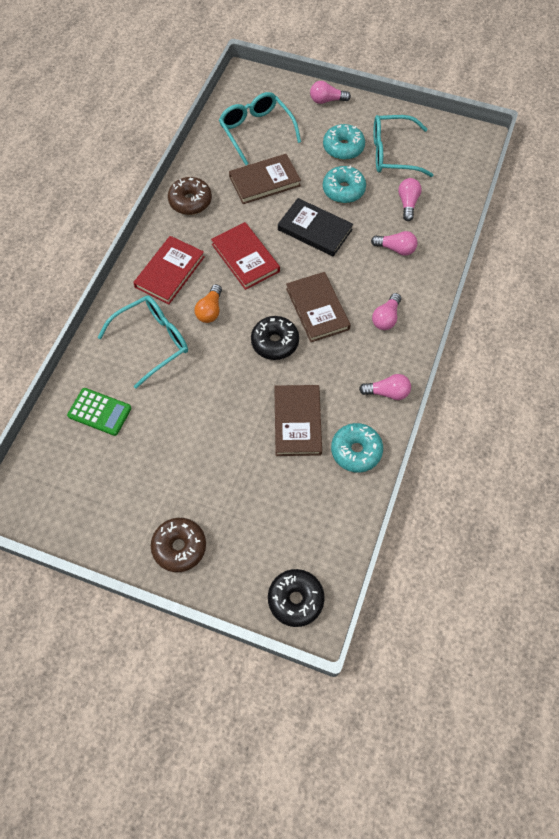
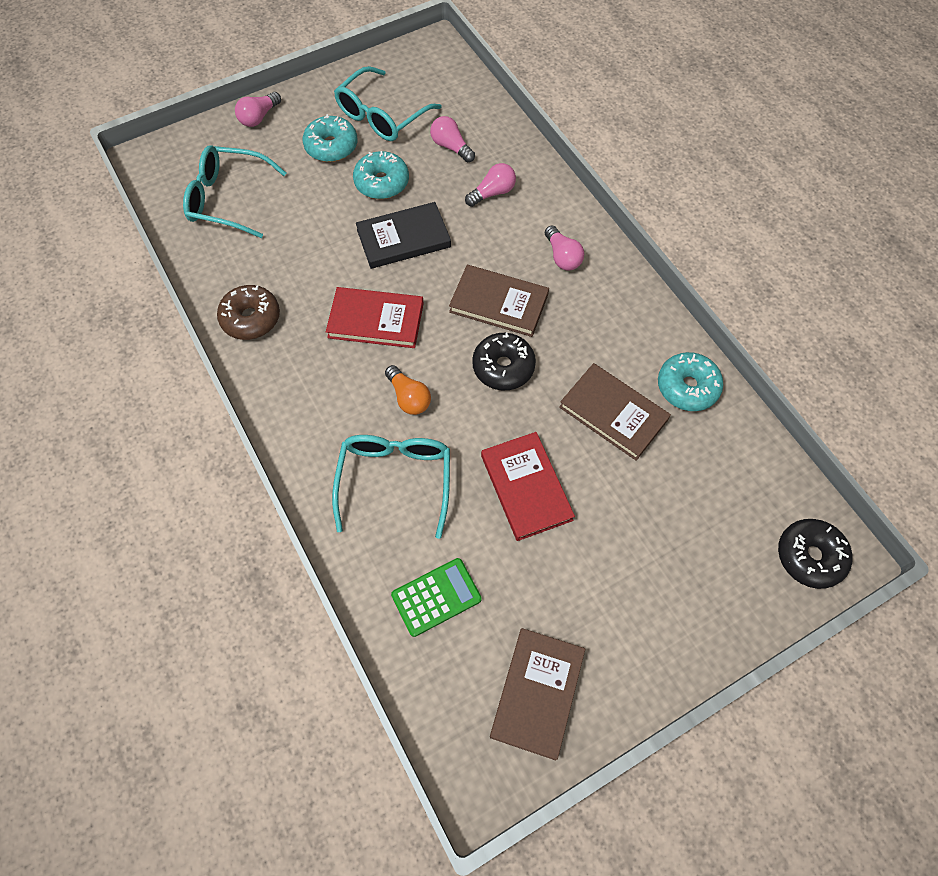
camera: 50 degrees left, 0 degrees up
red book [133,236,205,304] -> red book moved to [481,432,575,541]
brown donut [151,518,206,572] -> none
brown book [229,154,301,204] -> brown book moved to [490,628,585,760]
pink light bulb [359,374,411,400] -> none

